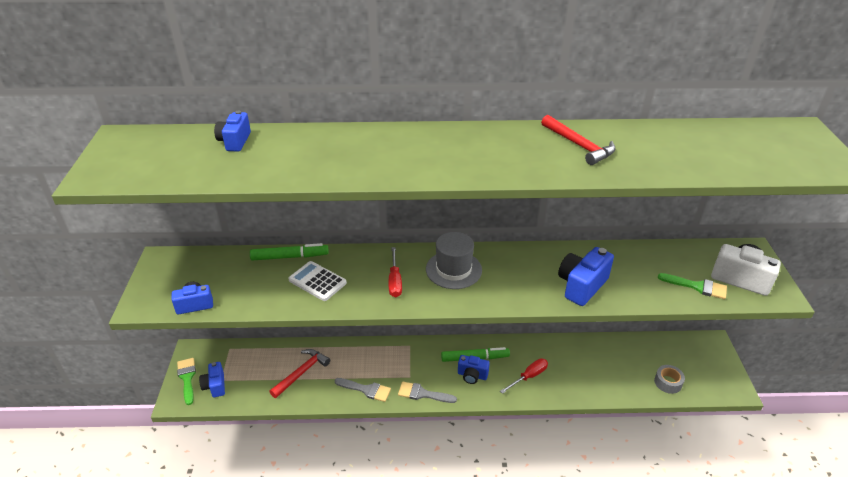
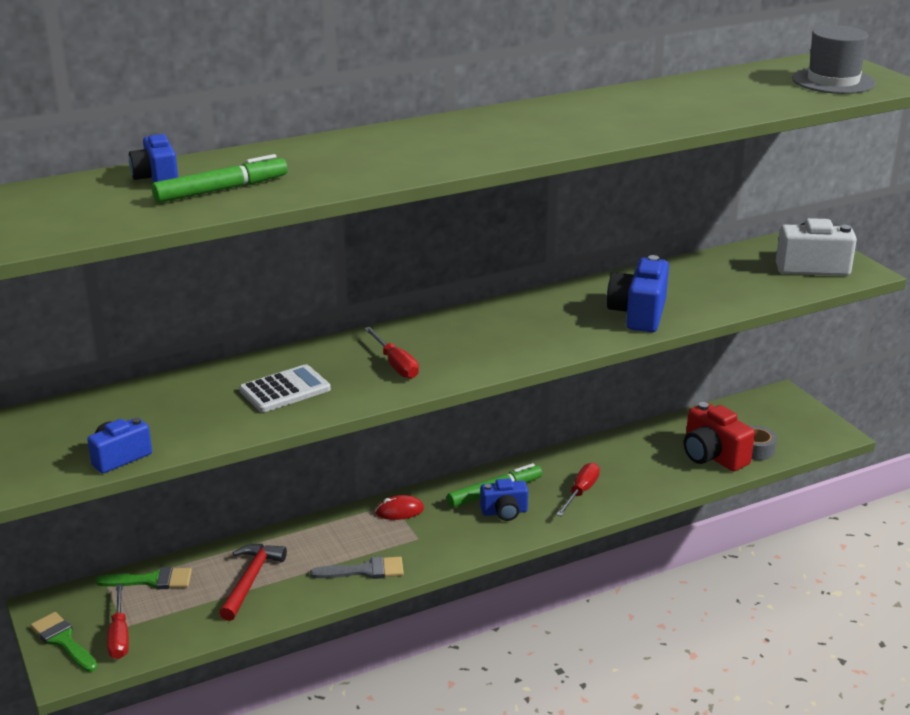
camera: 25 degrees left, 10 degrees down
blue camera [199,362,225,398] -> red screwdriver [107,584,129,659]
green marker [250,243,329,261] -> green marker moved to [152,154,288,203]
white calculator [288,261,347,301] -> white calculator turned 135 degrees clockwise [239,364,331,412]
grey brush [398,382,457,403] -> none
grey hat [426,232,482,289] -> grey hat moved to [792,25,876,94]
red hammer [541,115,616,165] -> none
green brush [658,273,727,299] -> green brush moved to [95,567,192,589]
none -> red mouse [375,495,424,520]
none -> red camera [684,402,755,471]

